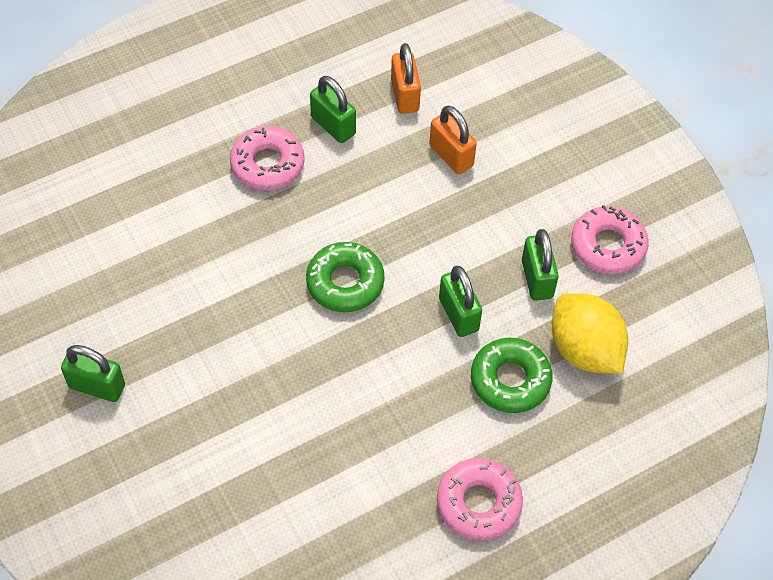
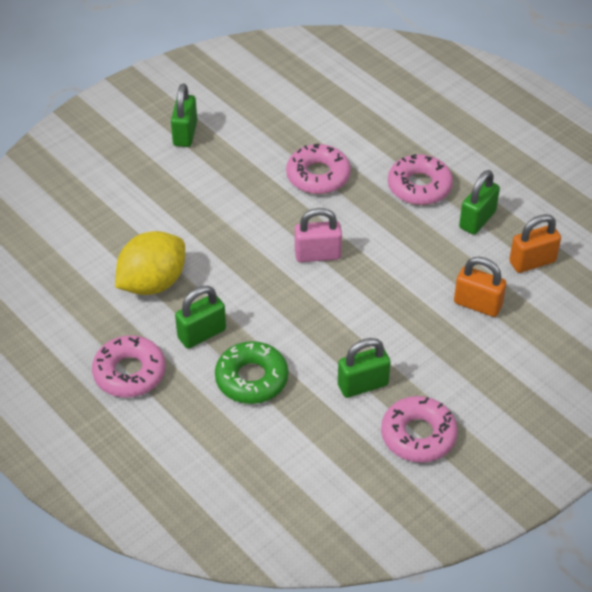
camera: 80 degrees right, 10 degrees down
green donut [306,242,385,312] -> pink padlock [295,208,342,262]
orange padlock [429,106,477,174] -> orange padlock turned 75 degrees clockwise [454,257,506,317]
green padlock [439,266,482,337] -> green padlock moved to [175,286,226,349]
yellow lemon [552,293,628,374] -> yellow lemon moved to [115,231,185,295]
none -> pink donut [286,144,351,194]

